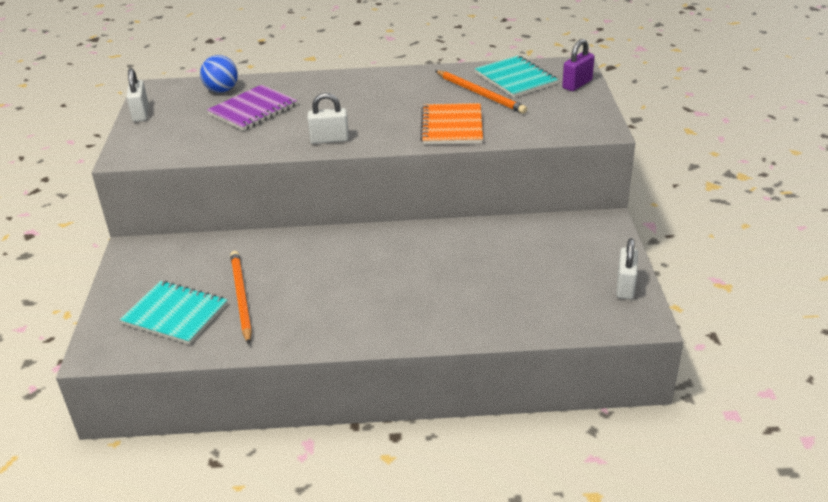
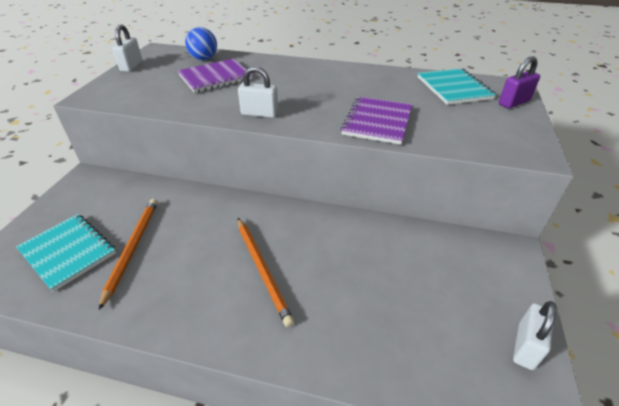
camera: 15 degrees right, 5 degrees up
orange notebook [420,103,483,144] -> purple notebook [341,96,412,145]
orange pencil [436,70,527,114] -> orange pencil moved to [238,218,294,327]

